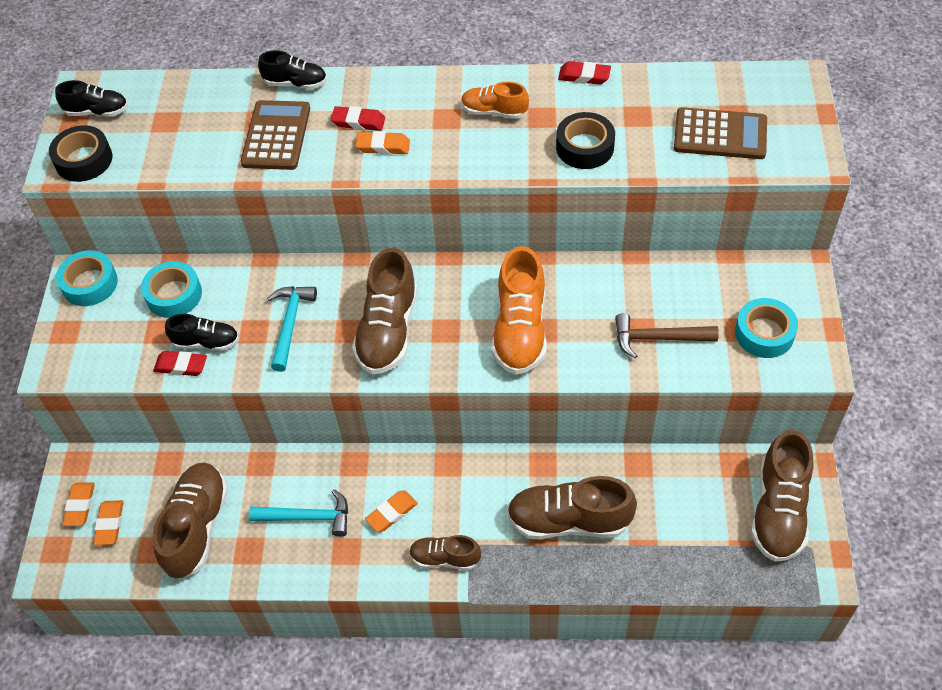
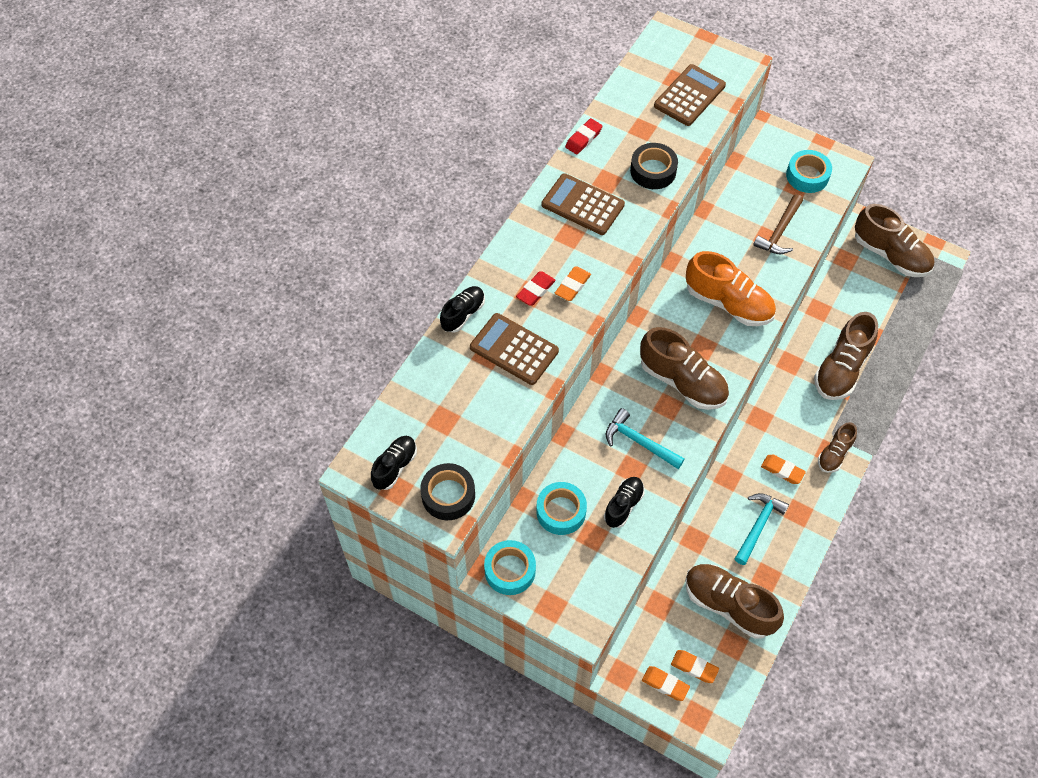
camera: 65 degrees left, 5 degrees up
red eraser [153,351,207,376] -> none
orange eraser [365,490,418,532] -> orange eraser turned 45 degrees counterclockwise [761,455,806,484]
orange shoe [461,81,529,119] -> brown calculator [542,173,625,235]

